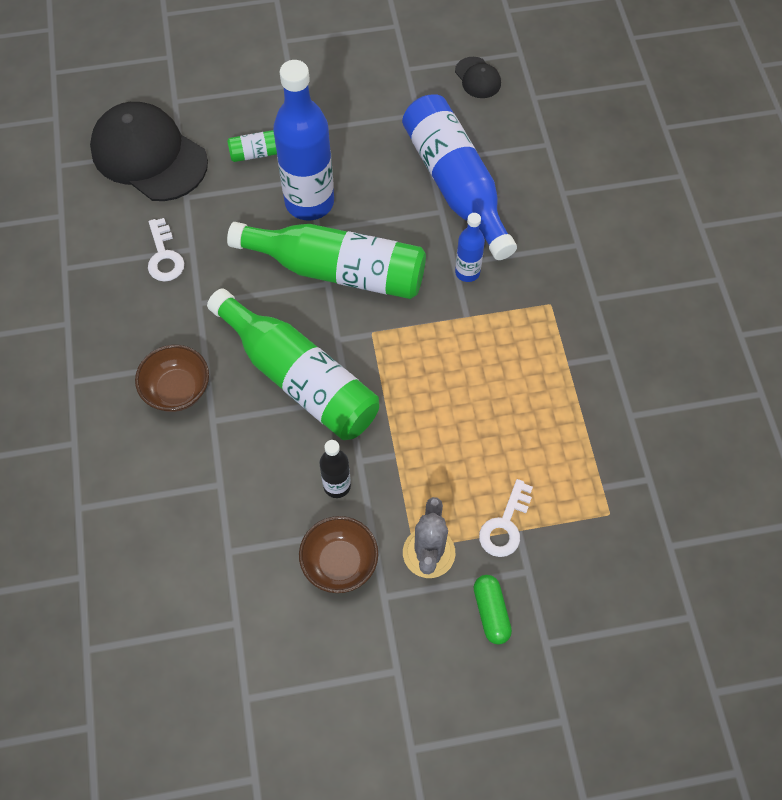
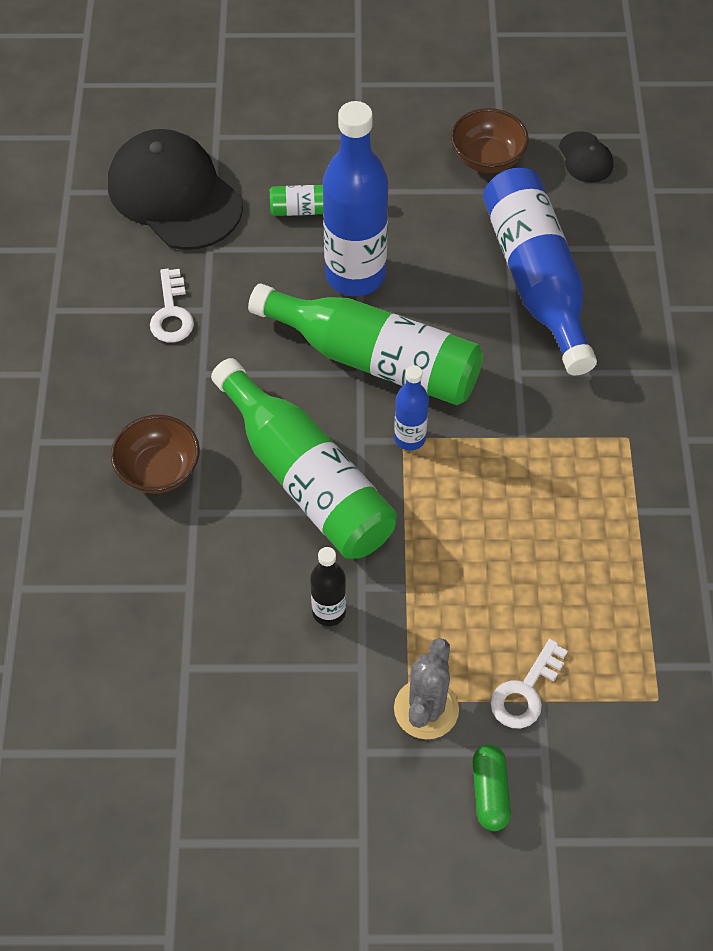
camera: 10 degrees right, 5 degrees down
brown bowl [299,516,378,593] -> brown bowl moved to [451,108,529,173]
blue bottle [455,213,485,282] -> blue bottle moved to [394,365,429,451]

